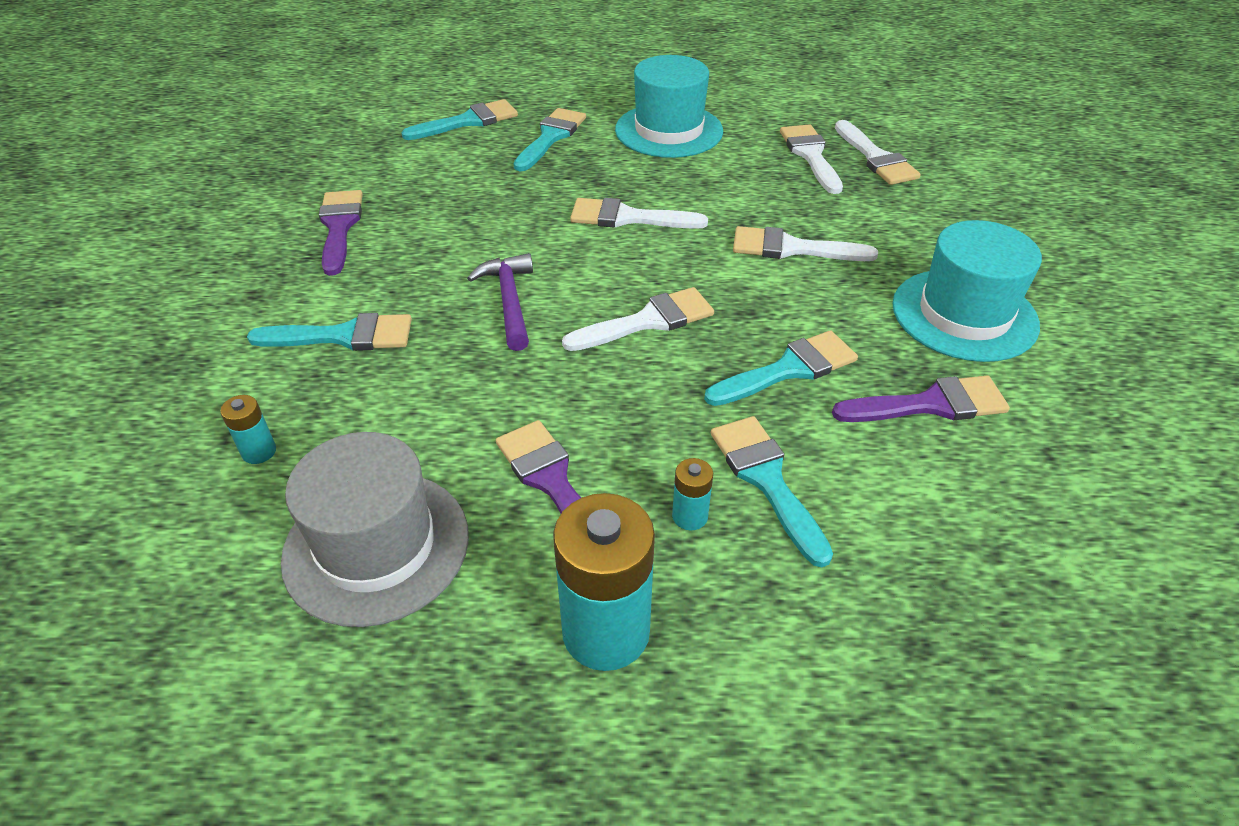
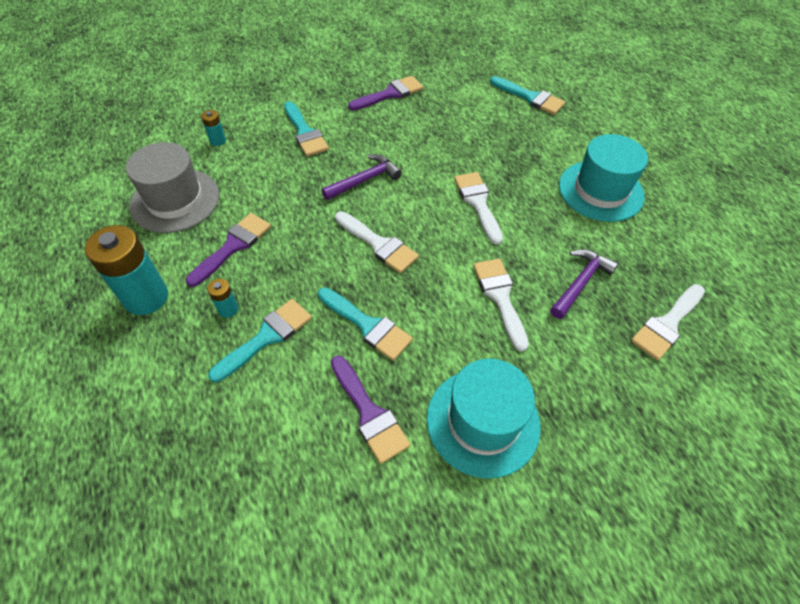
camera: 65 degrees right, 10 degrees up
turquoise brush [513,108,586,172] -> none
white brush [780,124,843,194] -> none
none -> purple hammer [550,249,618,319]

